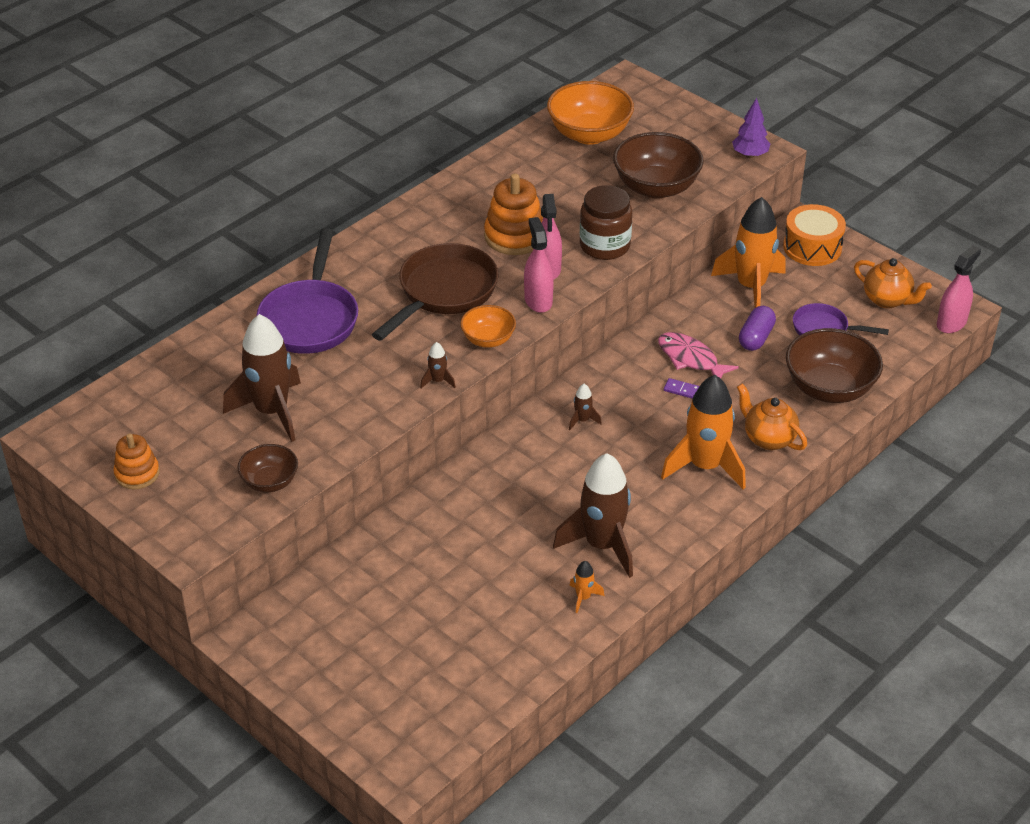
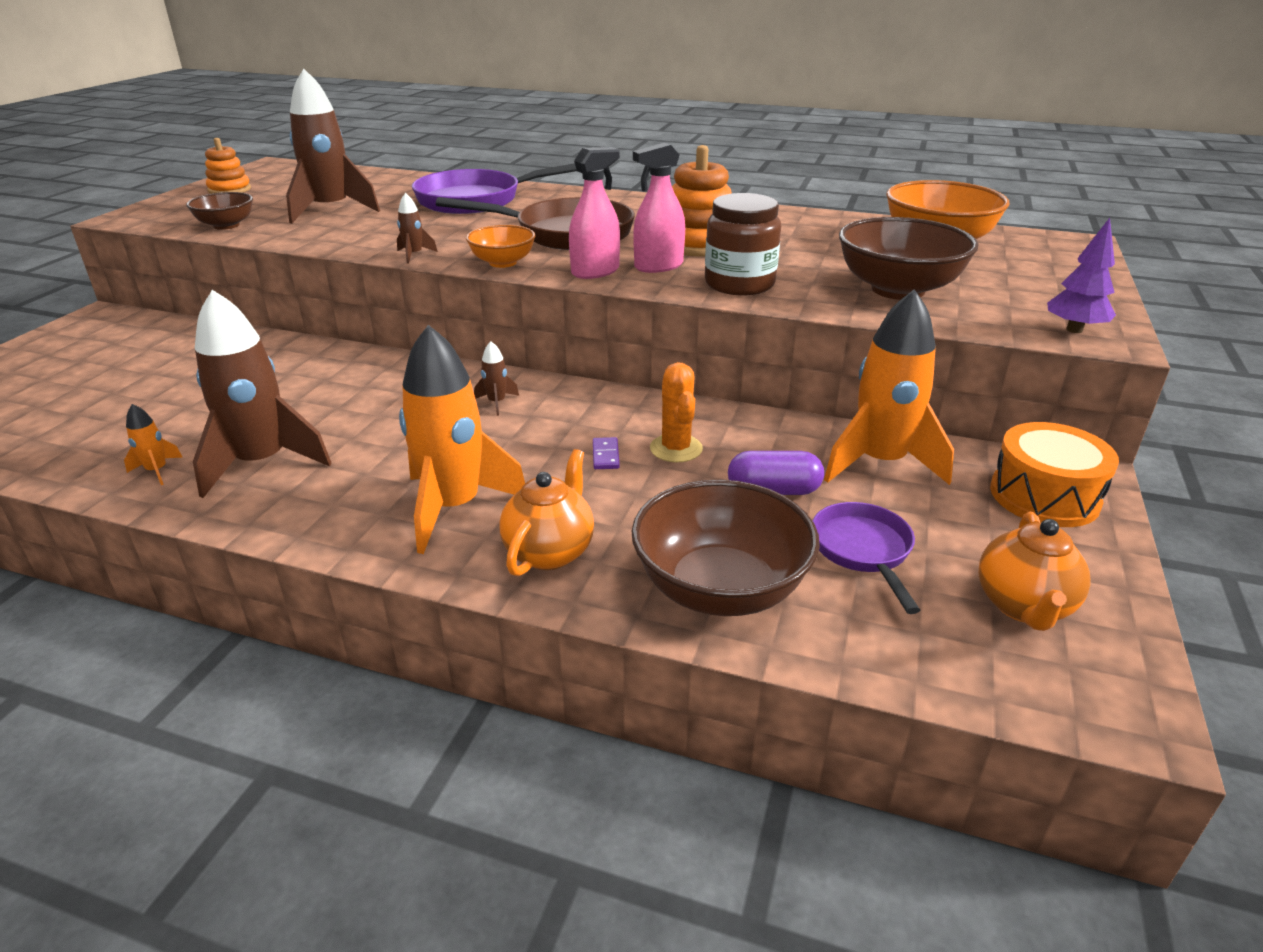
camera: 65 degrees right, 10 degrees down
pink fish [658,332,739,379] -> orange cactus [650,362,703,462]
pink spray bottle [937,245,981,333] -> none

